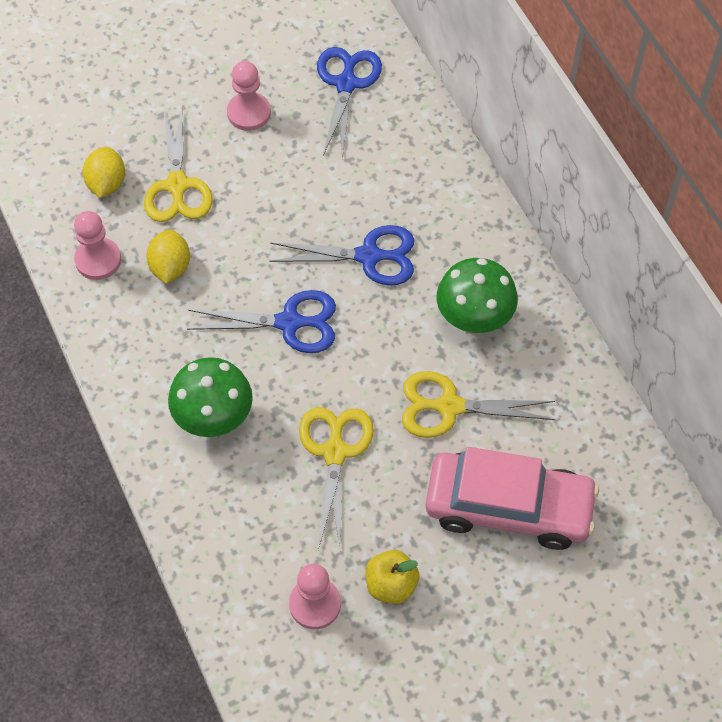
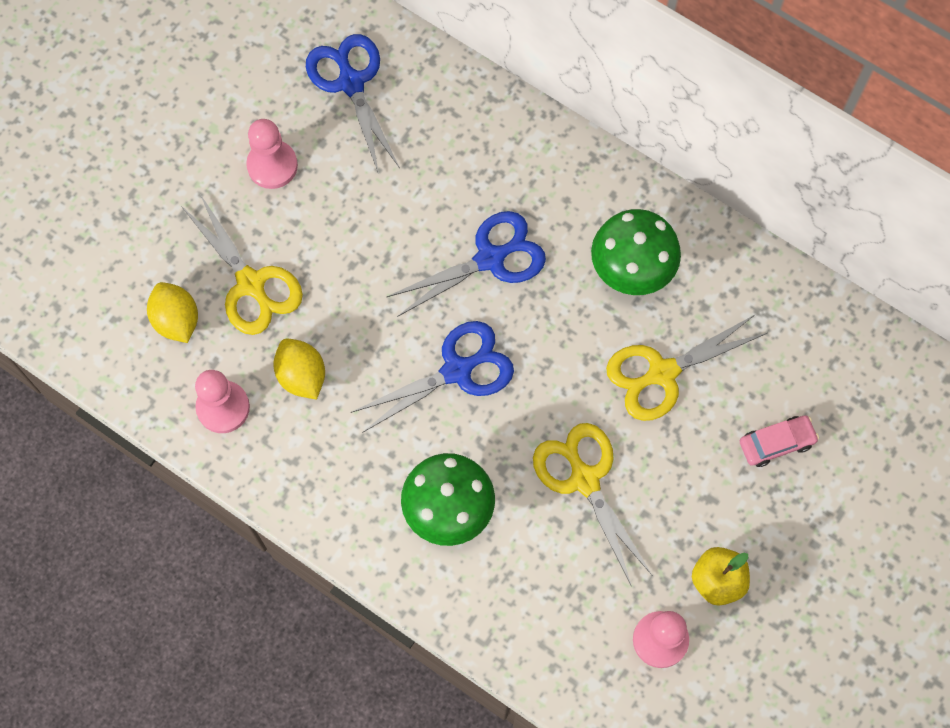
camera: 30 degrees left, 10 degrees up
pink car [426,447,599,550] -> pink car [740,415,819,467], size x0.43

